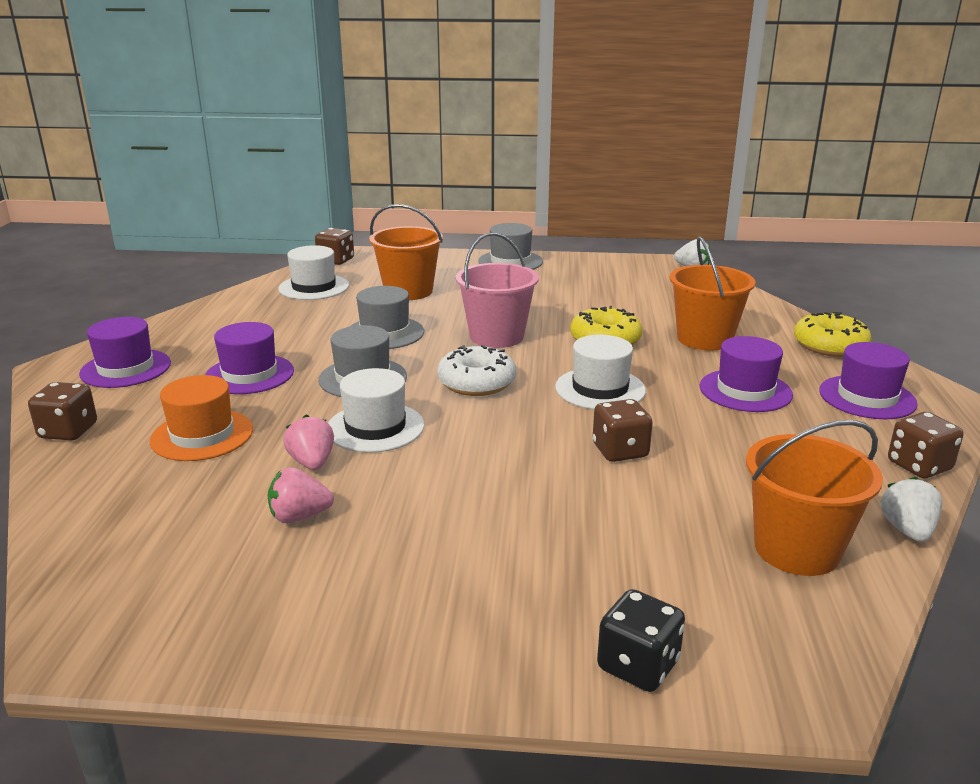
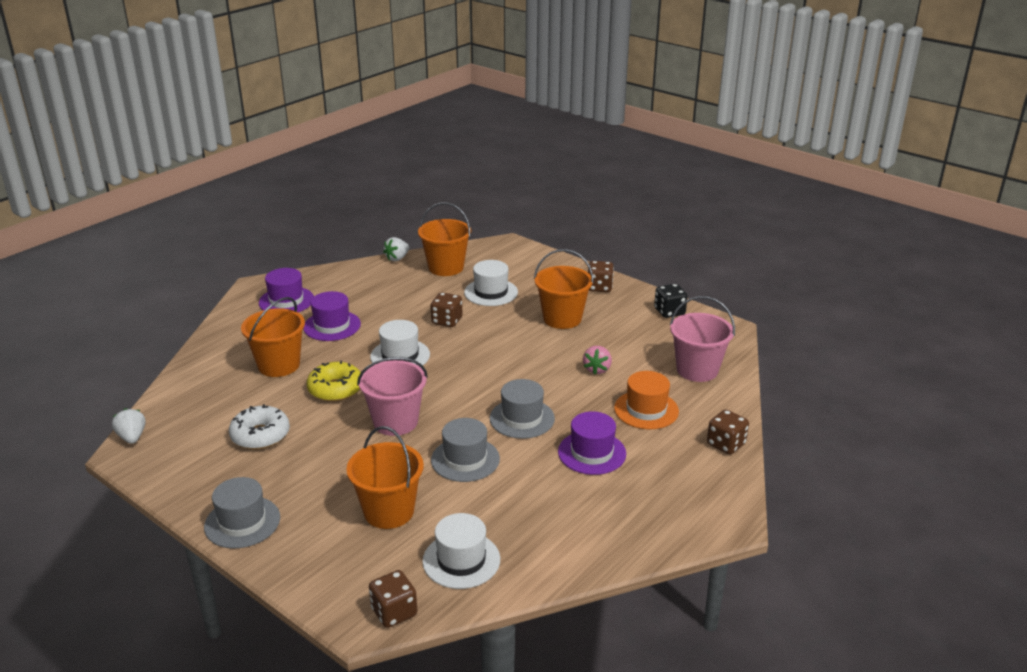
camera: 145 degrees left, 5 degrees up
purple hat [79,317,171,388] -> none
pink strawberry [267,467,334,523] -> none
white hat [328,368,424,453] -> white hat moved to [464,260,518,306]
white donut [437,345,516,396] -> white donut moved to [229,404,290,450]
black dice [597,589,685,692] -> black dice moved to [654,284,688,318]
yellow donut [794,312,871,357] -> none
brown dice [888,412,963,478] -> brown dice moved to [588,261,614,292]
none -> orange bucket [534,249,594,329]
none -> pink bucket [670,296,735,382]

